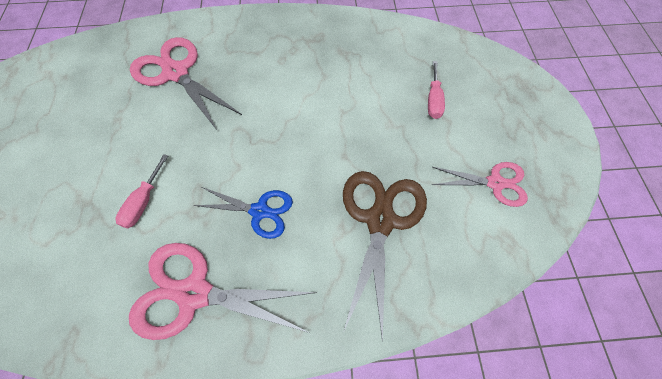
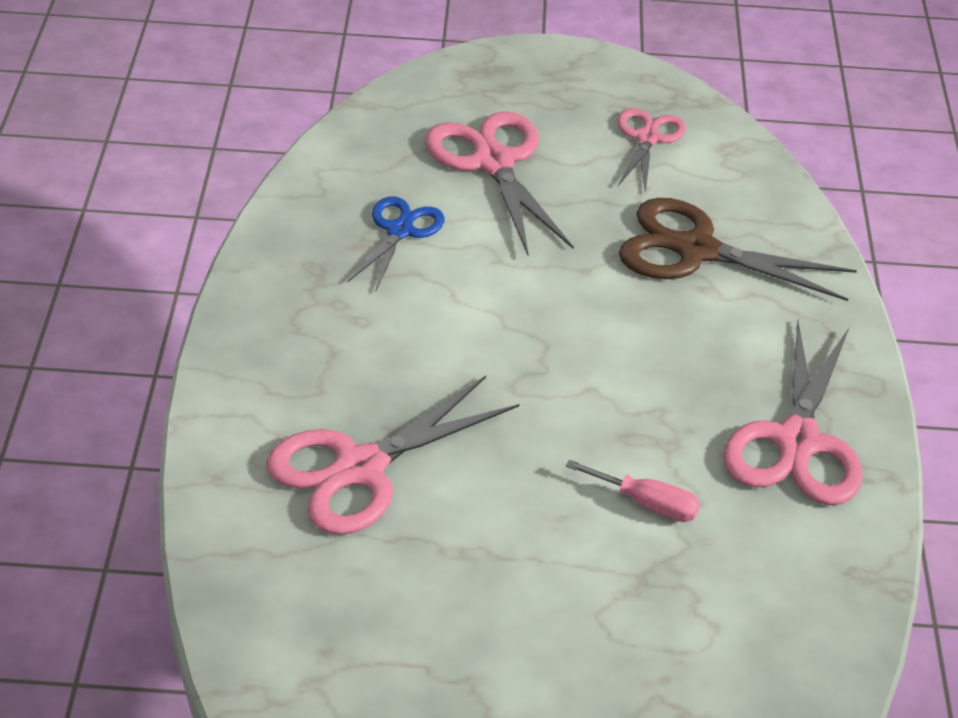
camera: 85 degrees left, 20 degrees down
blue scissors [194,187,293,239] -> blue scissors moved to [347,196,445,292]
pink screwdriver [428,61,445,119] -> pink scissors [425,111,574,255]

